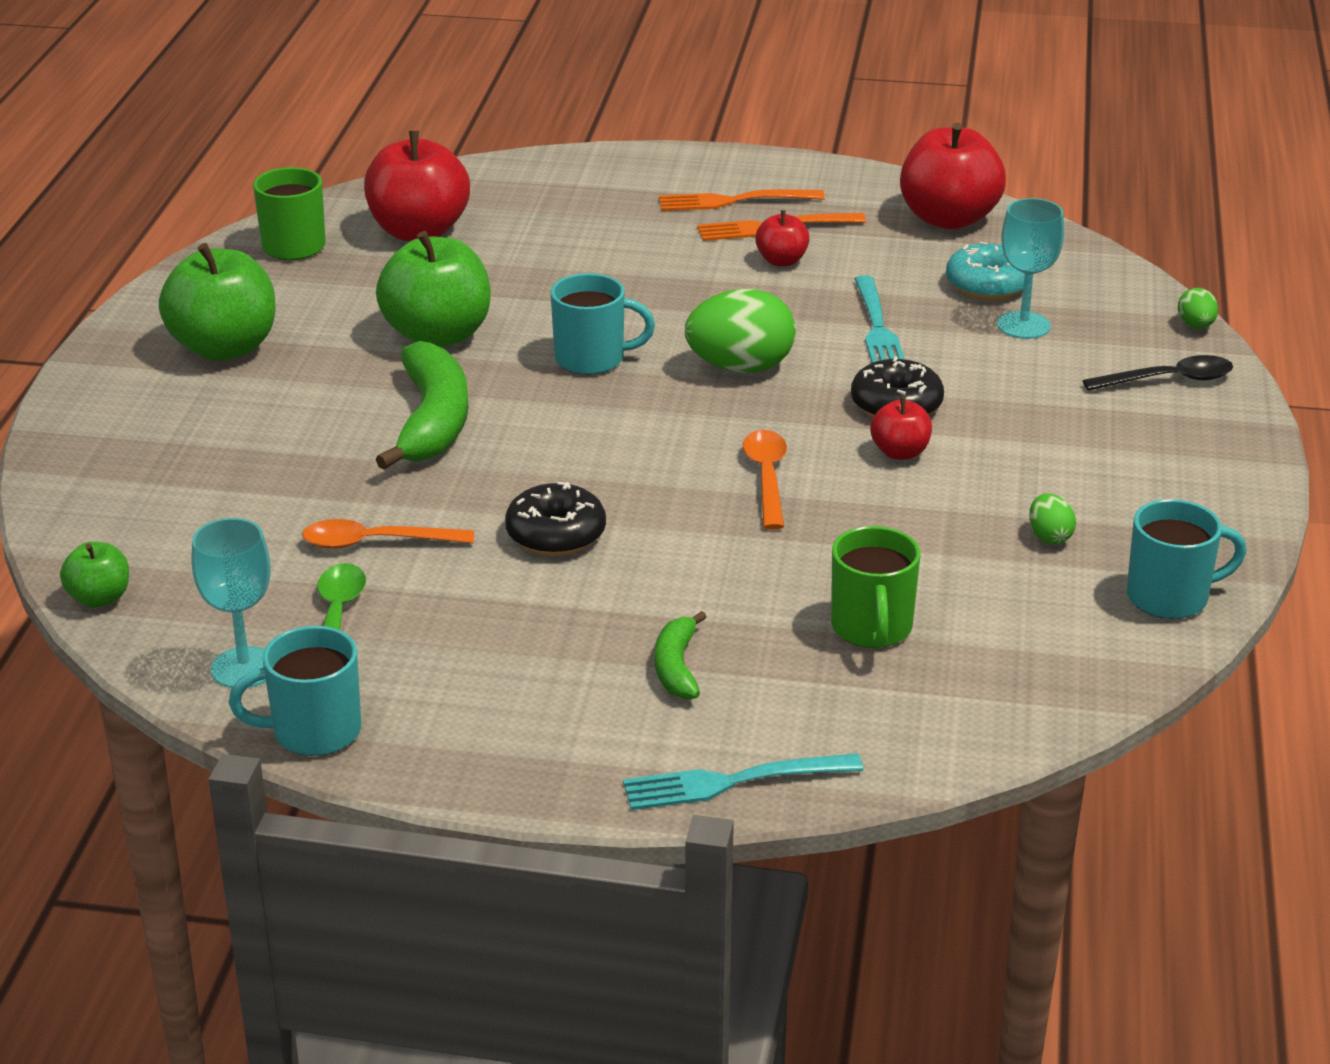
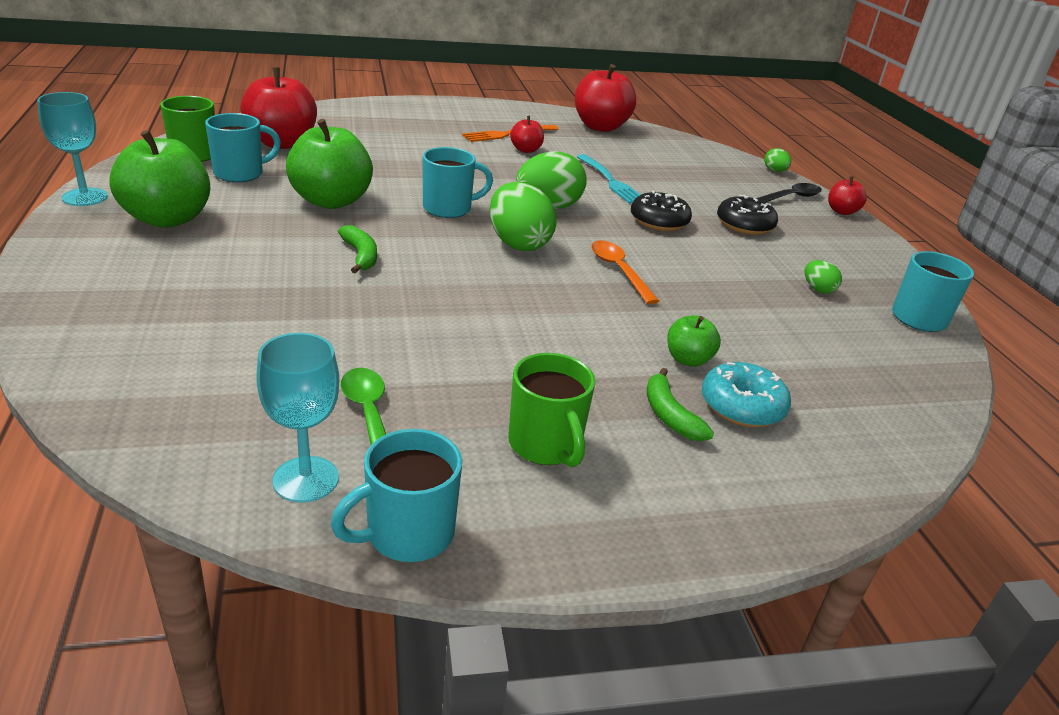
camera: 25 degrees left, 0 degrees up
green apple [60,542,129,608] -> green apple moved to [667,316,721,367]
orange spoon [302,519,474,549] -> none
green banana [375,341,468,470] -> green banana [338,225,377,273], size x0.53
black donut [505,482,606,555] -> black donut moved to [717,195,778,235]
turquoise fork [623,753,864,810] -> none
orange fork [659,189,825,211] -> none
green mug [831,526,920,649] -> green mug moved to [508,353,595,467]
red apple [870,397,932,460] -> red apple moved to [828,176,867,215]
turquoise donut [946,242,1025,300] -> turquoise donut moved to [702,362,791,427]
turquoise goblet [997,198,1064,339] -> turquoise goblet moved to [37,92,108,206]
none -> turquoise mug [205,113,281,182]
none -> green egg [490,182,556,251]

